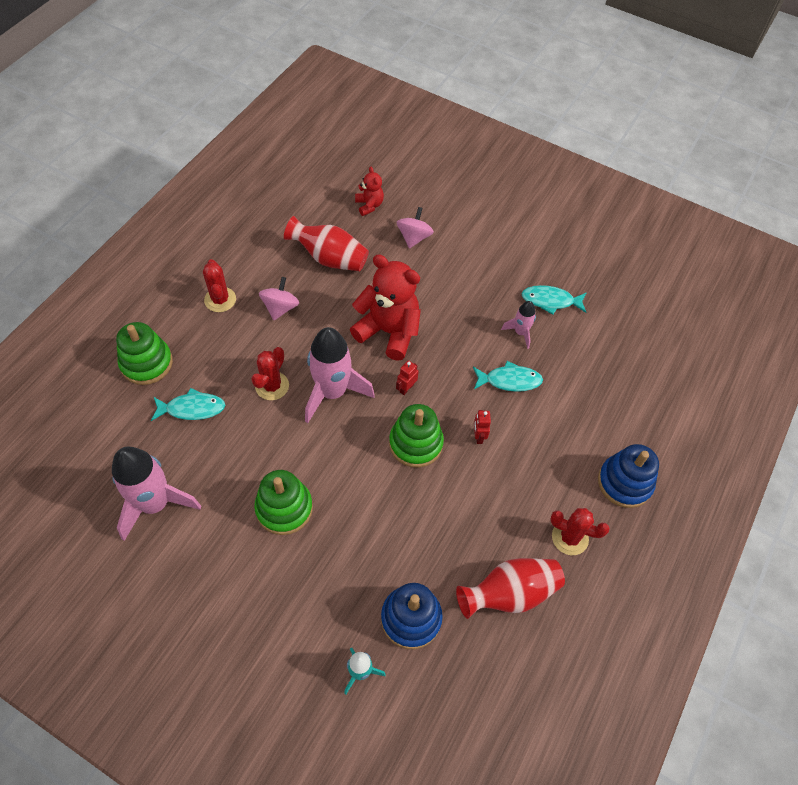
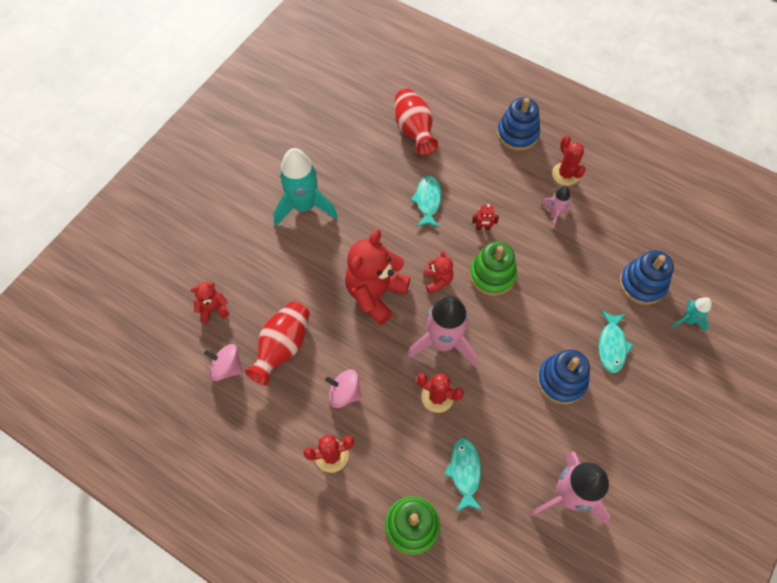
camera: 85 degrees left, 5 degrees up
green stacking toy [254,470,313,535] -> blue stacking toy [537,349,590,405]
red robot [396,360,419,395] -> red teddy bear [423,251,453,294]
pink spinning top [397,207,434,249] -> pink spinning top moved to [204,344,243,381]
red vase [456,558,565,619] -> red vase moved to [395,88,438,155]
pink rocket [501,301,536,349] -> pink rocket moved to [541,187,573,229]
turquoise fish [522,285,586,315] -> turquoise fish moved to [599,310,633,373]
red cactus [550,508,610,555] -> red cactus turned 45 degrees counterclockwise [552,135,586,186]
none -> turquoise rocket [274,148,338,226]

